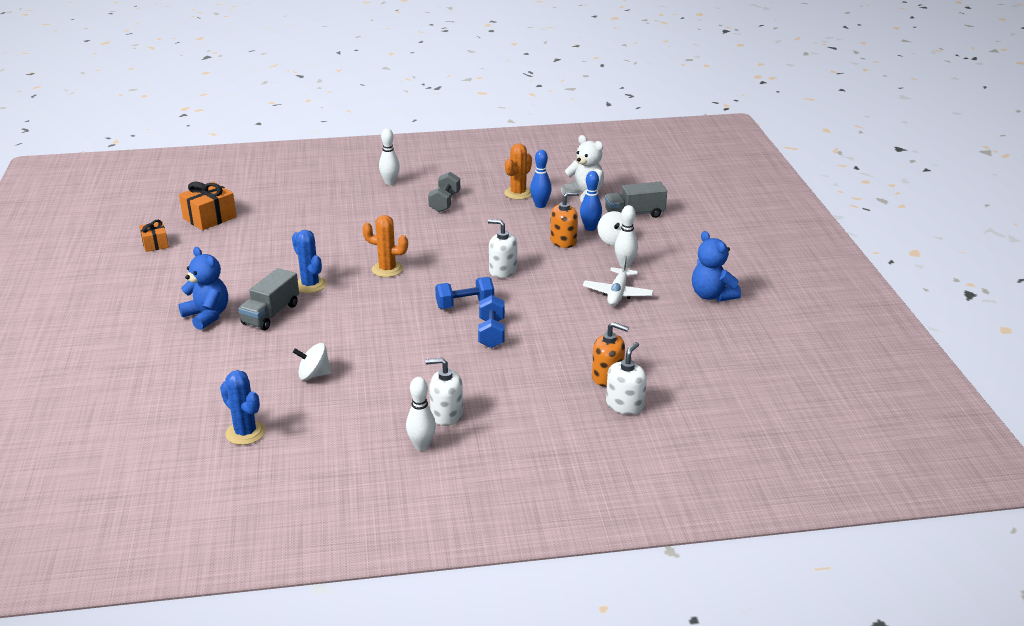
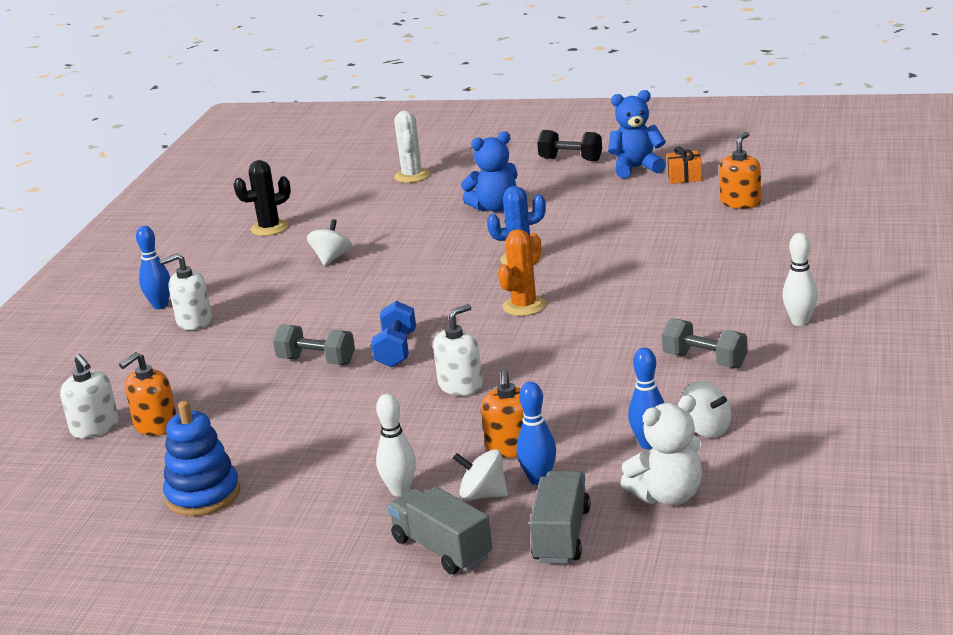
camera: 115 degrees right, 5 degrees down
orange gift [179,182,237,230] -> orange soap dispenser [719,132,761,209]
blue cactus [220,370,265,445] -> black cactus [233,160,291,236]
grey truck [238,268,299,330] -> grey truck moved to [388,487,492,574]
white bowling pin [406,377,436,451] -> blue bowling pin [136,226,170,309]
white soap dispenser [425,358,463,426] -> white soap dispenser turned 135 degrees counterclockwise [159,253,212,330]
blue dumbbell [478,295,505,348] -> grey dumbbell [273,324,355,365]
orange cactus [504,143,532,200] -> white spinning top [681,381,731,438]
white plane [583,256,654,306] -> none
blue teddy bear [692,231,741,302] -> blue teddy bear moved to [608,90,666,178]
none -> blue stacking toy [163,401,240,516]
none -> white cactus [394,111,430,183]
none -> black dumbbell [537,130,602,161]

